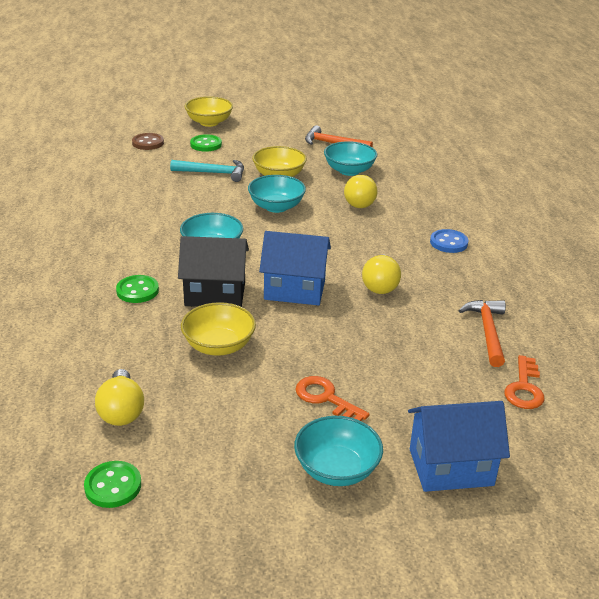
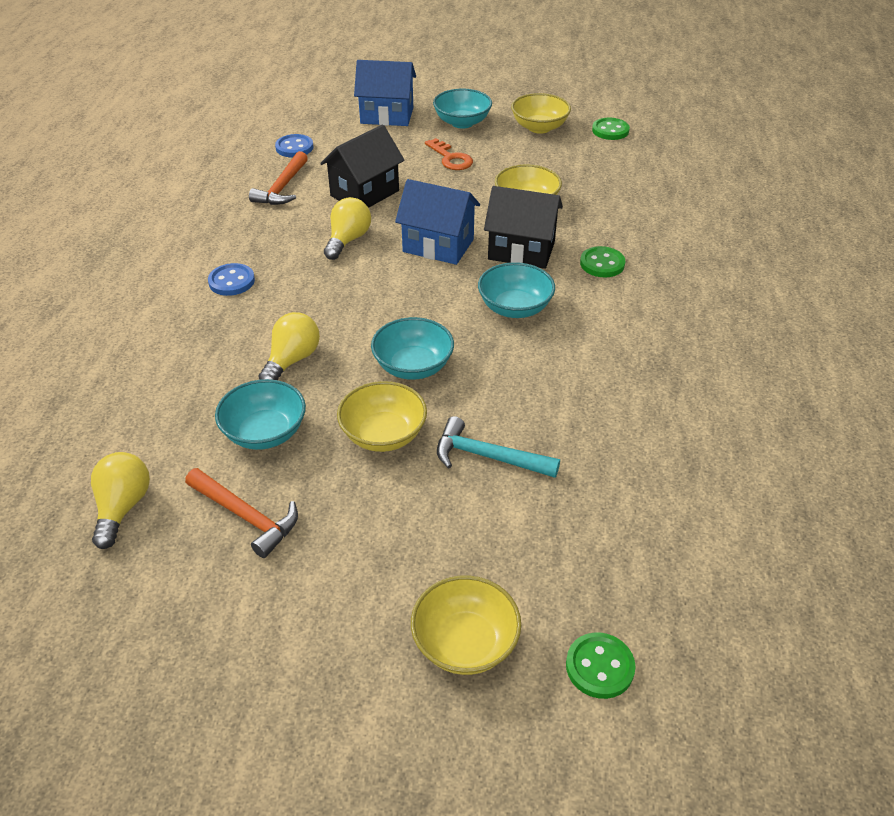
camera: 165 degrees left, 10 degrees up
yellow light bulb [95,369,144,426] -> yellow light bulb moved to [91,452,150,549]
brown button [132,133,164,150] -> none
green button [190,134,222,152] -> green button moved to [566,632,635,699]
orange key [504,355,545,409] -> blue button [275,134,313,157]
none -> black house [320,124,404,208]
none -> yellow bowl [511,93,571,134]

